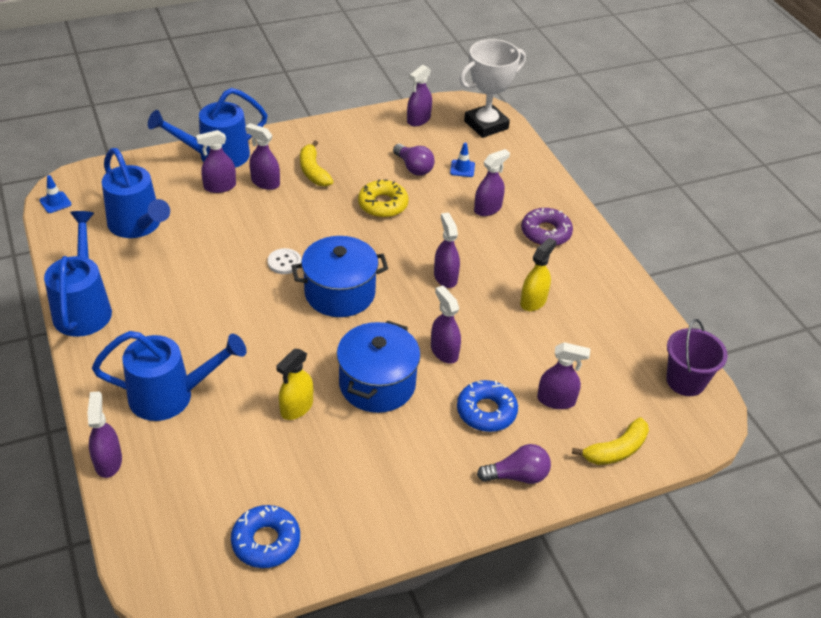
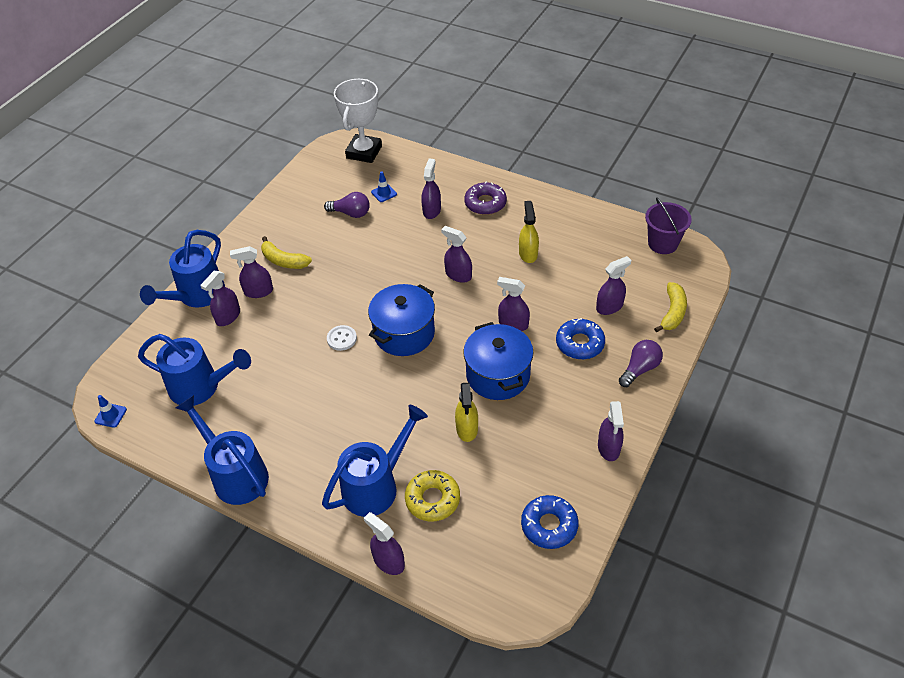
camera: 35 degrees left, 5 degrees up
yellow donut [358,179,409,218] -> yellow donut moved to [405,470,460,521]
purple spray bottle [407,65,432,126] -> purple spray bottle moved to [598,401,624,461]

